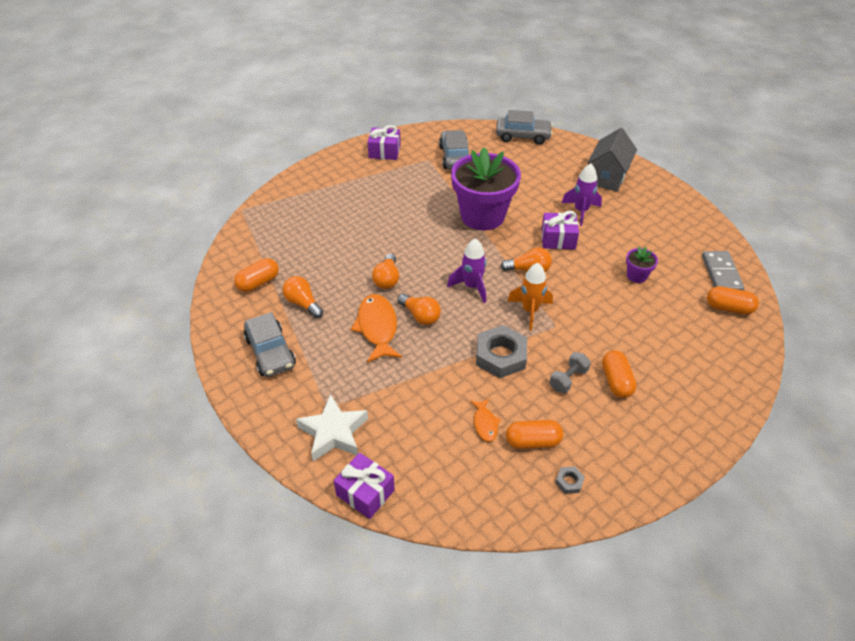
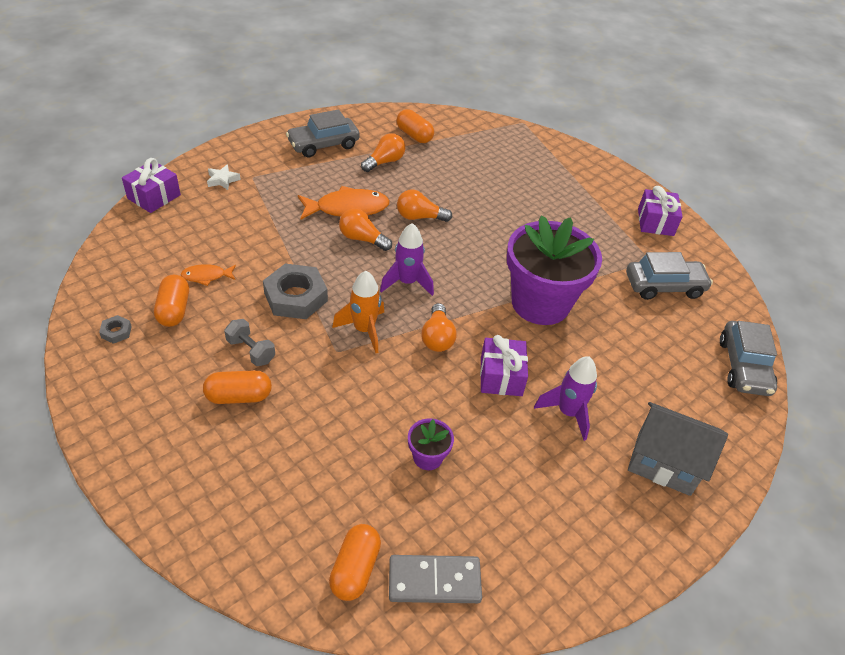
camera: 85 degrees right, 0 degrees up
white star [296,394,368,462] -> white star [207,164,241,190], size x0.51
orange light bulb [398,294,441,325] -> orange light bulb turned 75 degrees clockwise [339,208,392,251]

